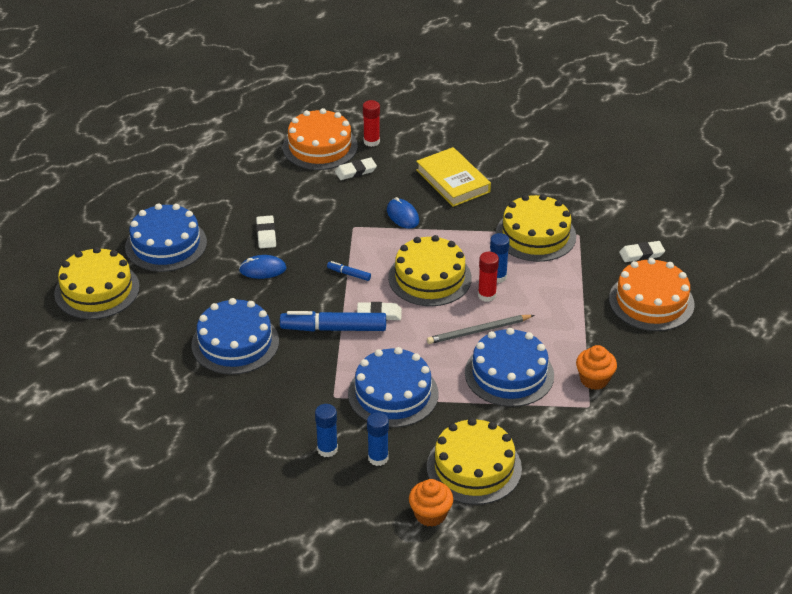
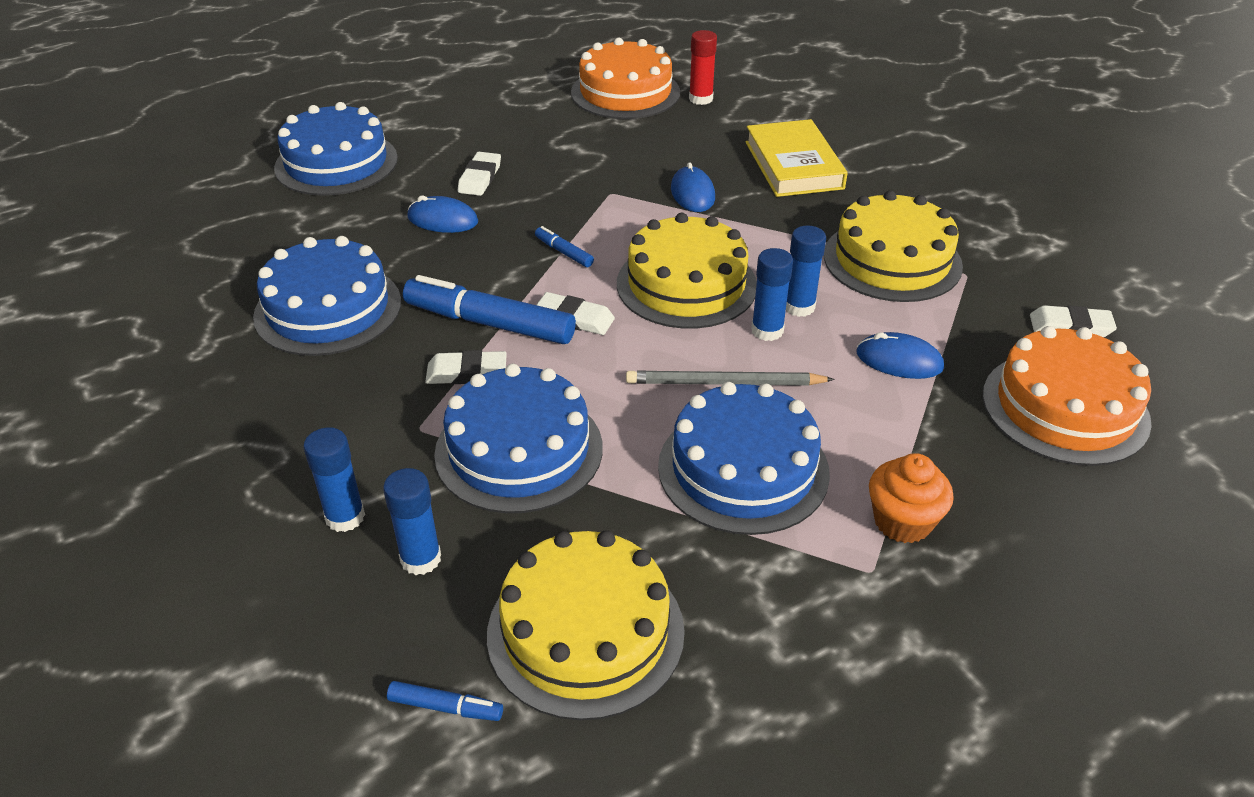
camera: 20 degrees right, 0 degrees up
yellow cake [54,247,140,319] -> none
white eraser [335,157,377,180] -> white eraser moved to [425,350,507,384]
orange cupcake [409,479,453,527] -> blue marker [387,681,503,721]
red glue stick [478,252,499,302] -> blue glue stick [751,248,793,341]
none -> blue mouse [857,332,944,379]

